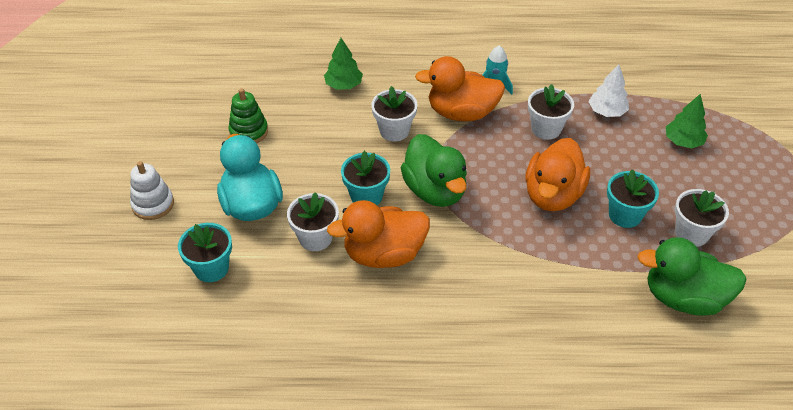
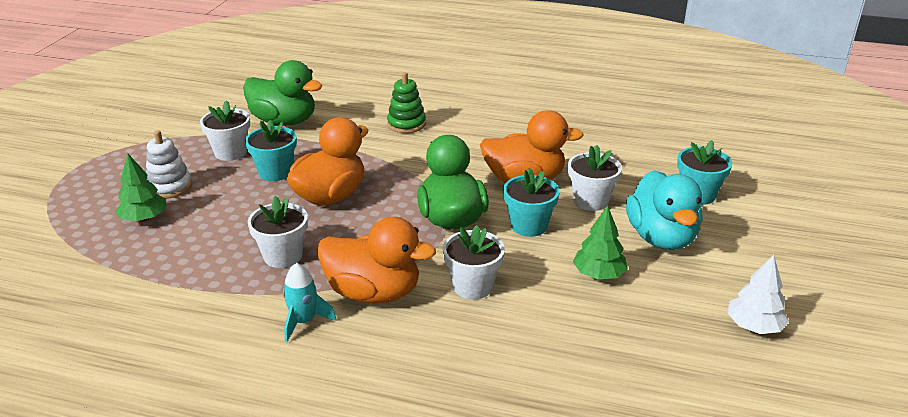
camera: 165 degrees left, 15 degrees down
white stacking toy [130,161,174,220] -> white stacking toy moved to [146,130,192,199]
green stacking toy [228,88,268,143] -> green stacking toy moved to [387,72,426,133]
green tree [324,38,363,90] -> green tree moved to [573,206,628,280]
white tree [589,64,629,117] -> white tree moved to [727,255,789,334]

